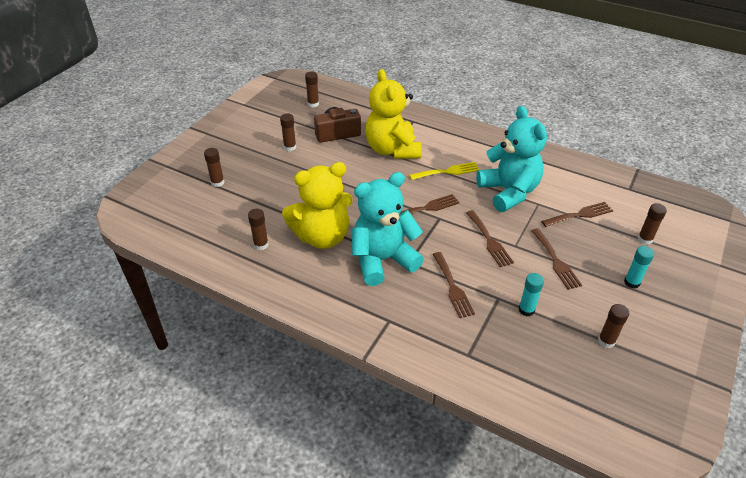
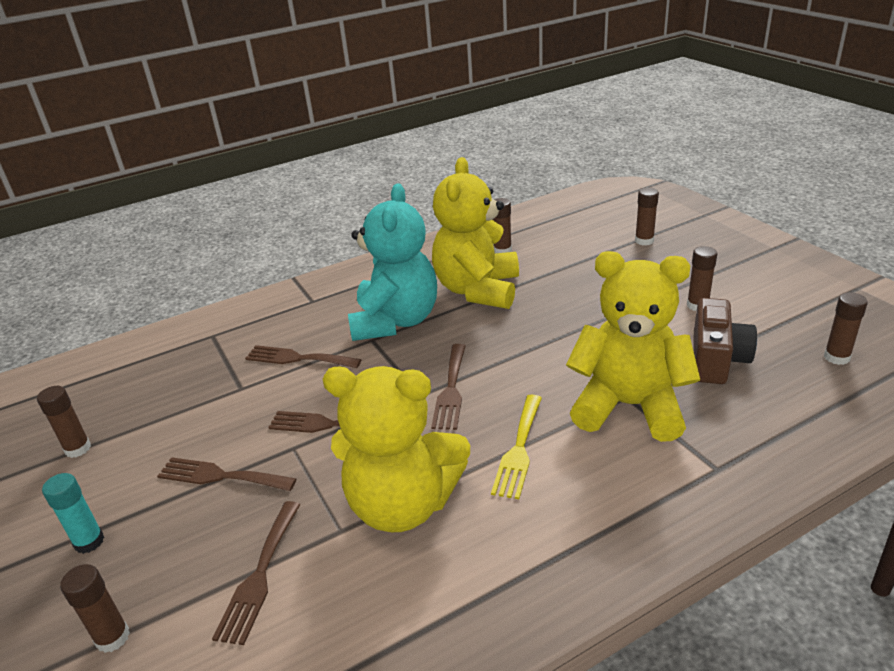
camera: 125 degrees right, 10 degrees down
turquoise teddy bear [476,106,547,212] -> yellow teddy bear [323,366,470,532]
turquoise glue stick [519,273,544,317] -> none

